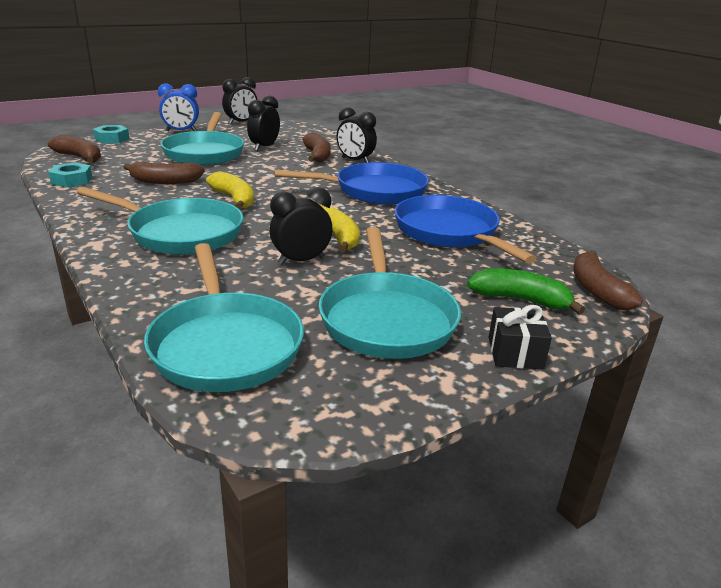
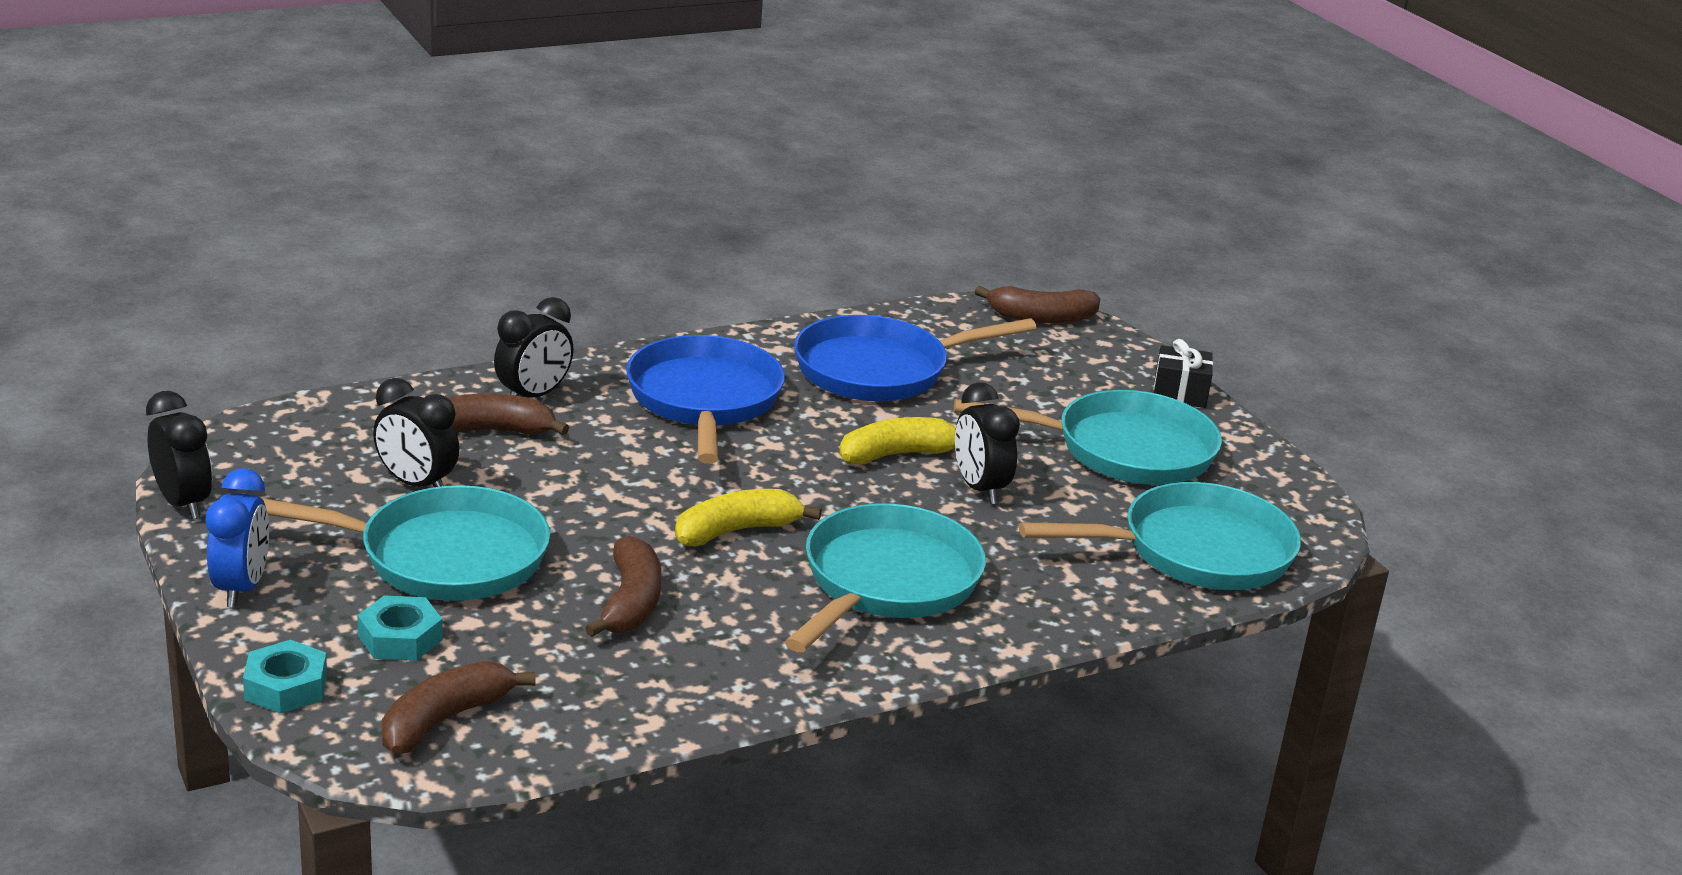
camera: 85 degrees left, 0 degrees up
turquoise nut [48,162,92,187] -> turquoise nut moved to [357,595,443,661]
green banana [467,268,585,315] -> none

